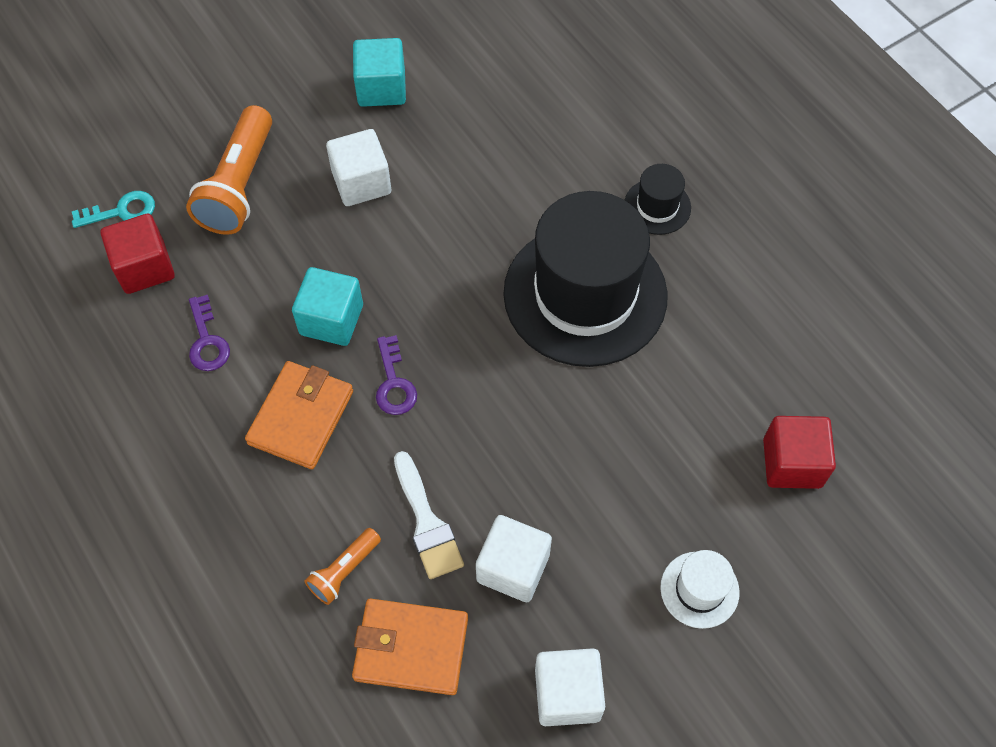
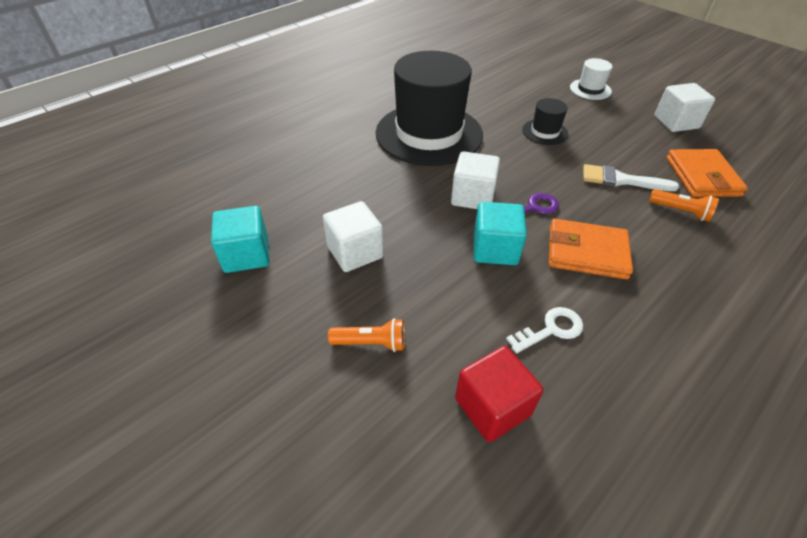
camera: 100 degrees left, 15 degrees down
turquoise key [72,191,155,228] -> none
orange flashlight [186,105,272,235] -> orange flashlight [328,318,405,352], size x0.52
purple key [189,295,230,371] -> white key [506,307,583,353]
white brush [394,451,464,579] -> white brush turned 135 degrees counterclockwise [583,164,679,191]
white cube [476,515,552,602] -> white cube moved to [451,151,500,209]
black hat [625,164,691,235] -> black hat moved to [522,98,568,145]
red cube [763,416,836,489] -> none

